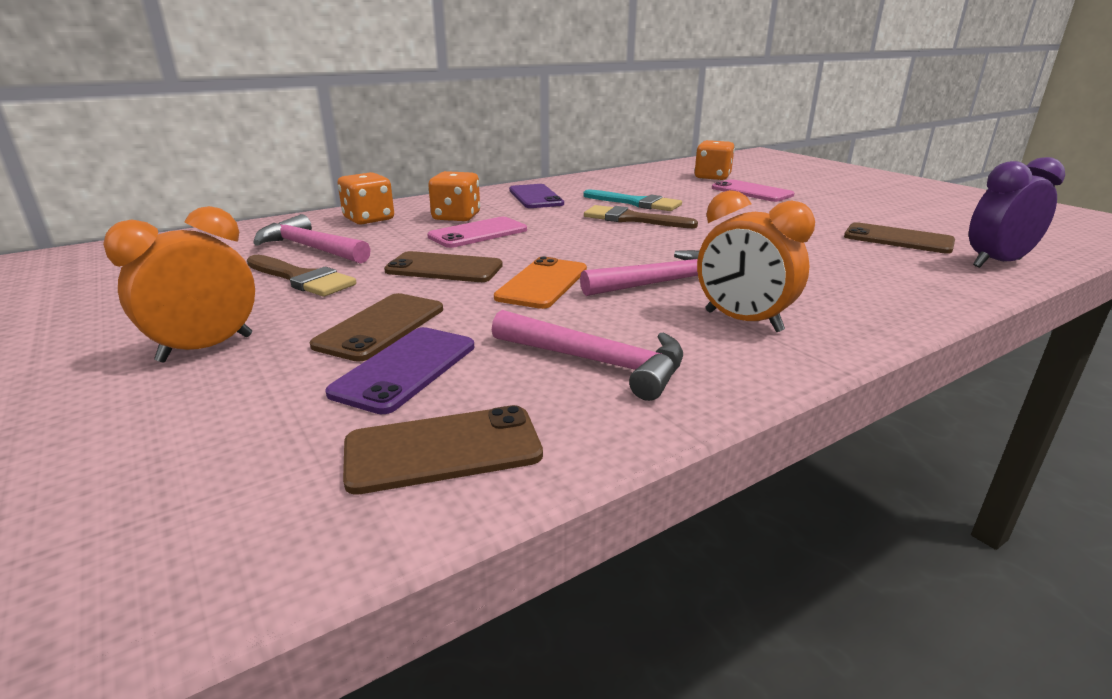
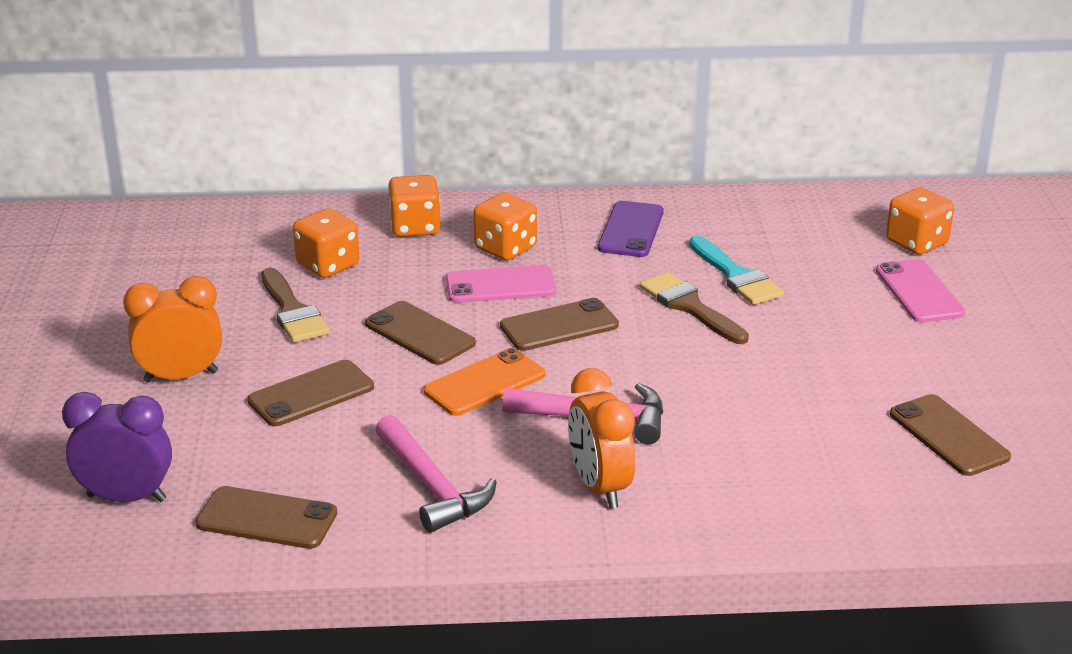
camera: 30 degrees right, 5 degrees up
pink hammer [253,214,371,264] -> orange dice [293,208,359,278]
purple phone [325,327,474,414] -> none
purple clock [969,157,1065,268] -> purple clock moved to [62,392,172,502]
none -> brown phone [500,298,619,351]

